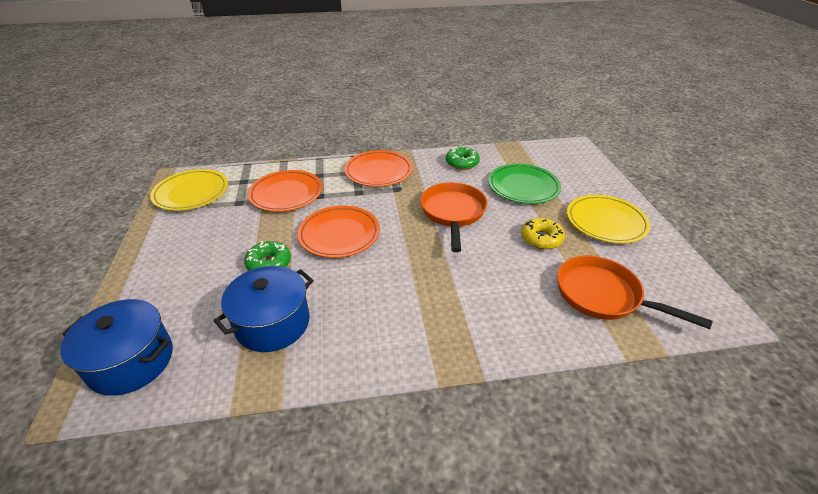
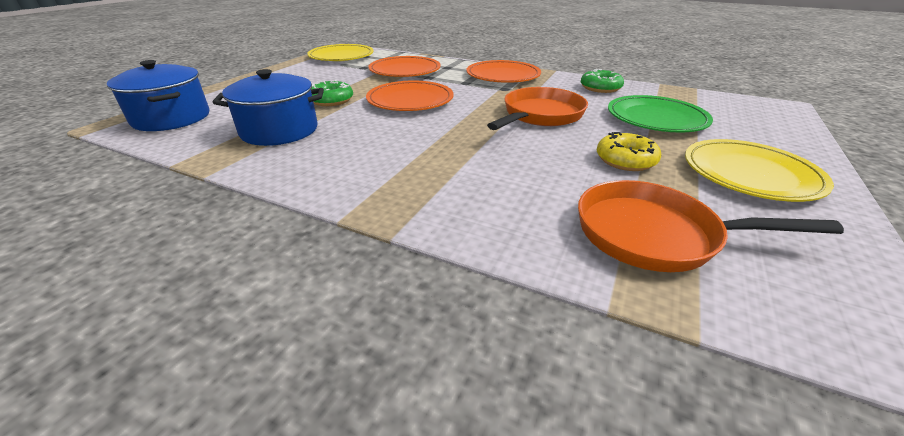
camera: 35 degrees right, 5 degrees down
orange pan [557,256,713,329] -> orange pan turned 60 degrees counterclockwise [578,180,844,272]

